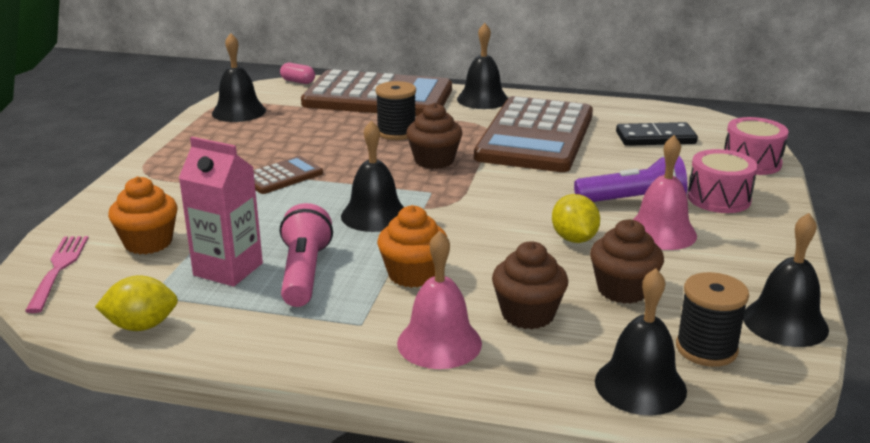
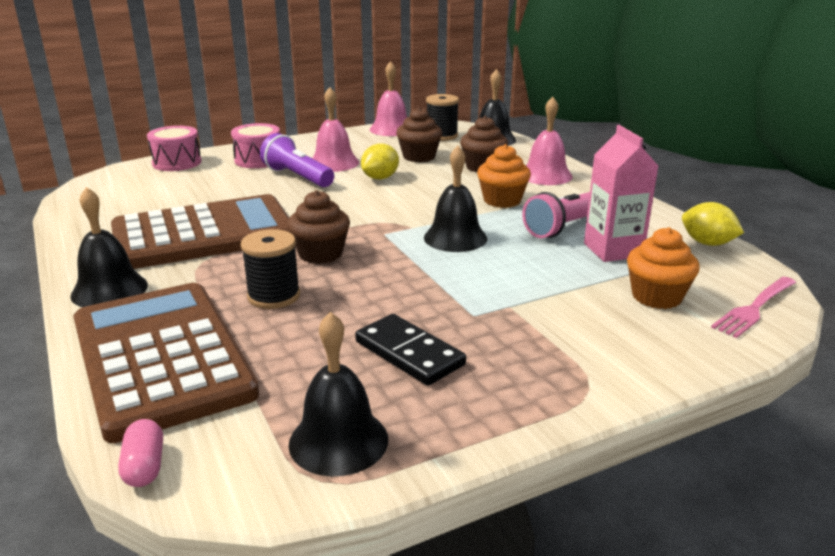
camera: 130 degrees left, 0 degrees up
brown calculator [253,156,323,194] -> none
black domino [616,122,698,146] -> black domino moved to [355,314,466,386]
black bell [743,213,829,347] -> pink bell [370,61,407,136]

